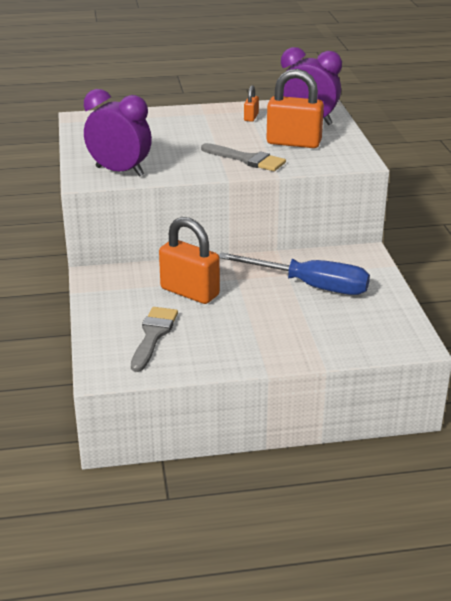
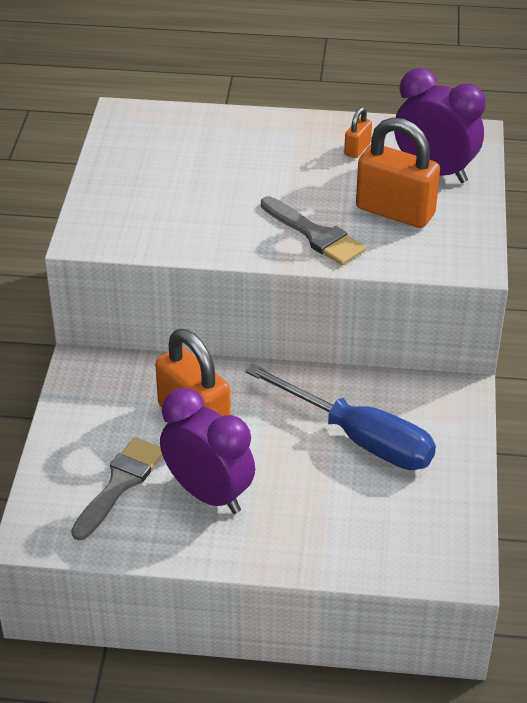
camera: 15 degrees right, 10 degrees up
purple clock [84,89,152,177] -> purple clock moved to [160,388,255,514]

